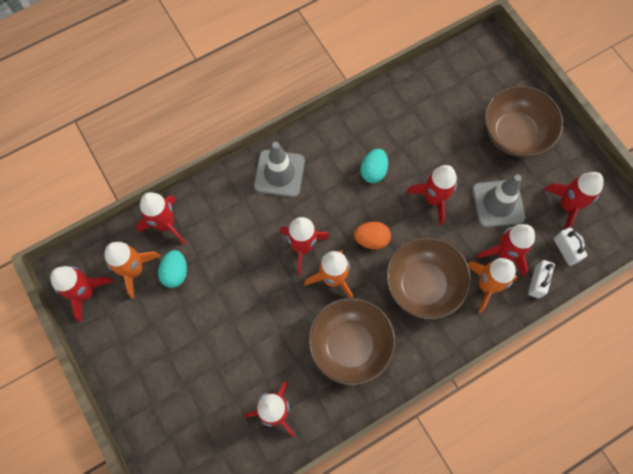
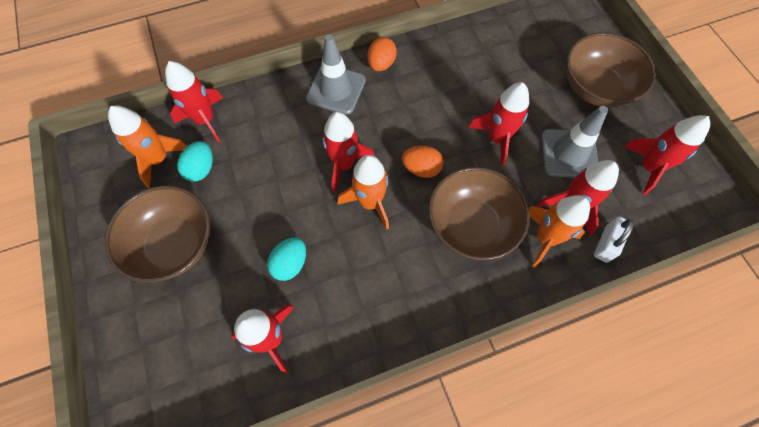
camera: 10 degrees right, 5 degrees down
red rocket [50,266,114,322] -> none
brown bowl [308,298,395,385] -> brown bowl moved to [105,186,210,283]
turquoise egg [360,149,388,183] -> turquoise egg moved to [267,237,306,281]
white padlock [554,228,587,266] -> none
none -> orange egg [367,37,397,71]

